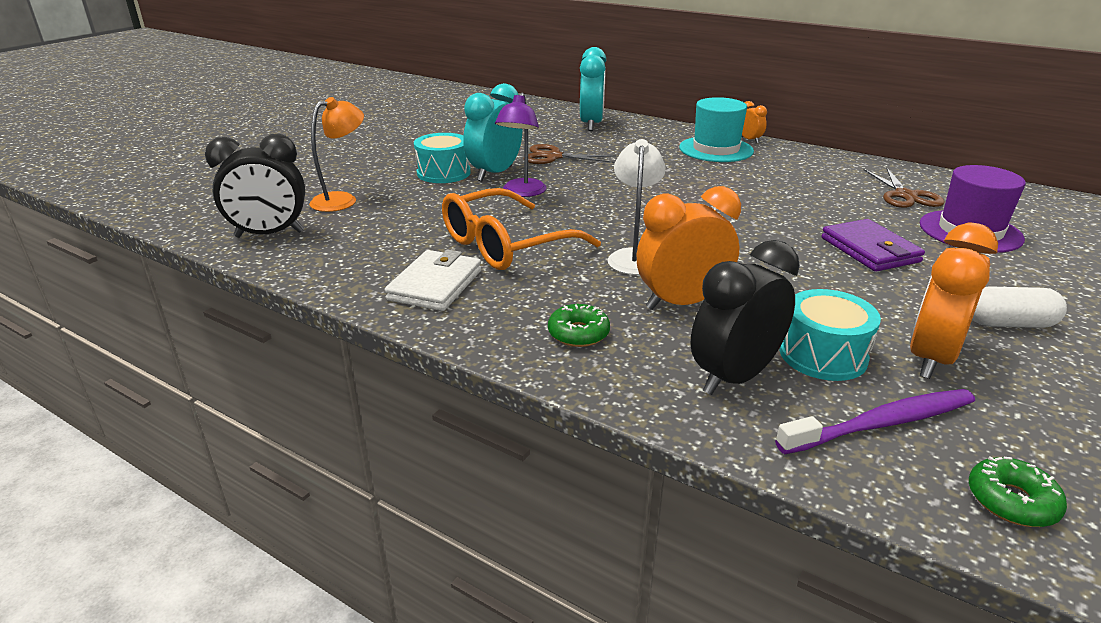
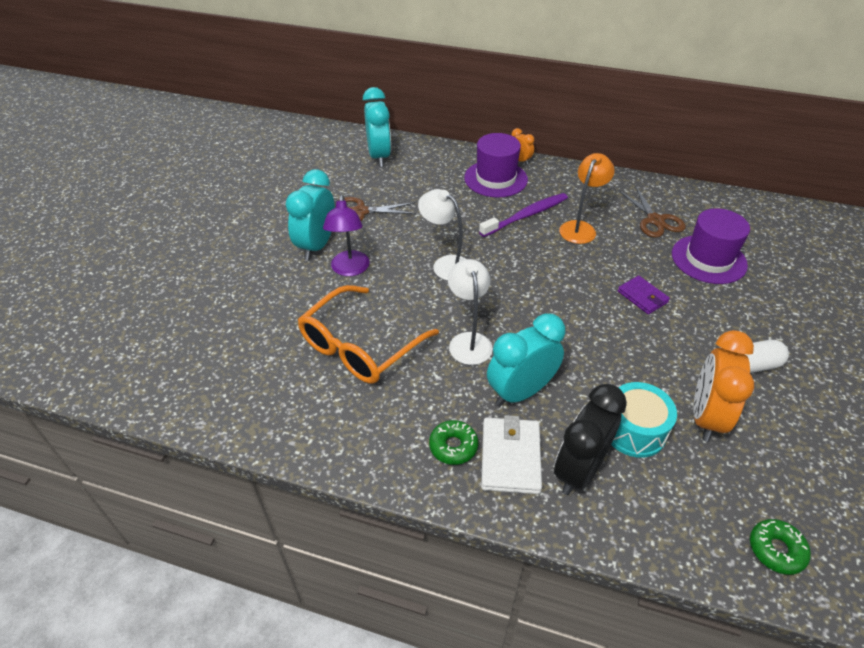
camera: 15 degrees left, 15 degrees up
black clock [205,134,305,238] -> none
orange lamp [309,97,364,212] -> orange lamp moved to [559,153,615,244]
white wallet [385,250,482,311] -> white wallet moved to [481,415,542,494]
turquoise drum [414,133,471,183] -> none
orange clock [637,186,741,310] -> turquoise clock [487,313,566,406]
turquoise hat [679,97,754,162] -> purple hat [464,133,528,198]
purple toothbrush [775,389,975,454] -> purple toothbrush moved to [479,193,568,237]
purple wallet [821,219,925,272] -> purple wallet [618,275,670,314], size x0.66
none -> white lamp [418,189,466,281]

